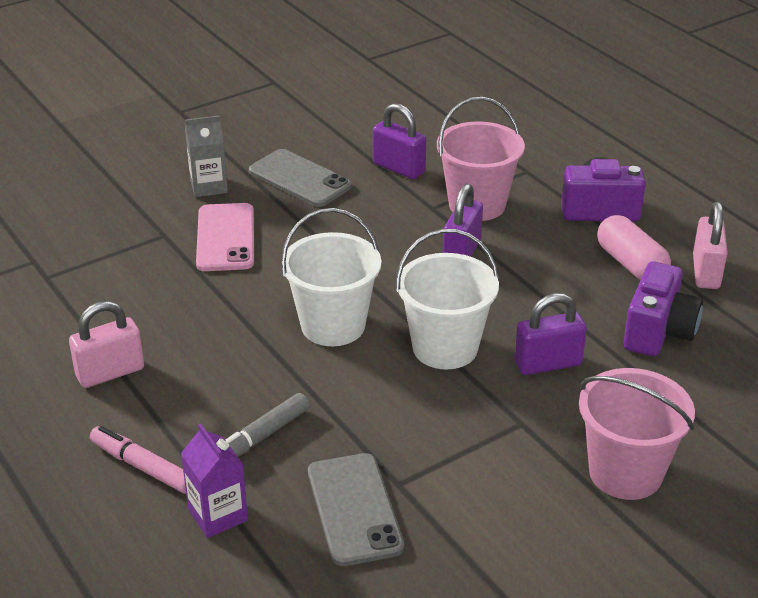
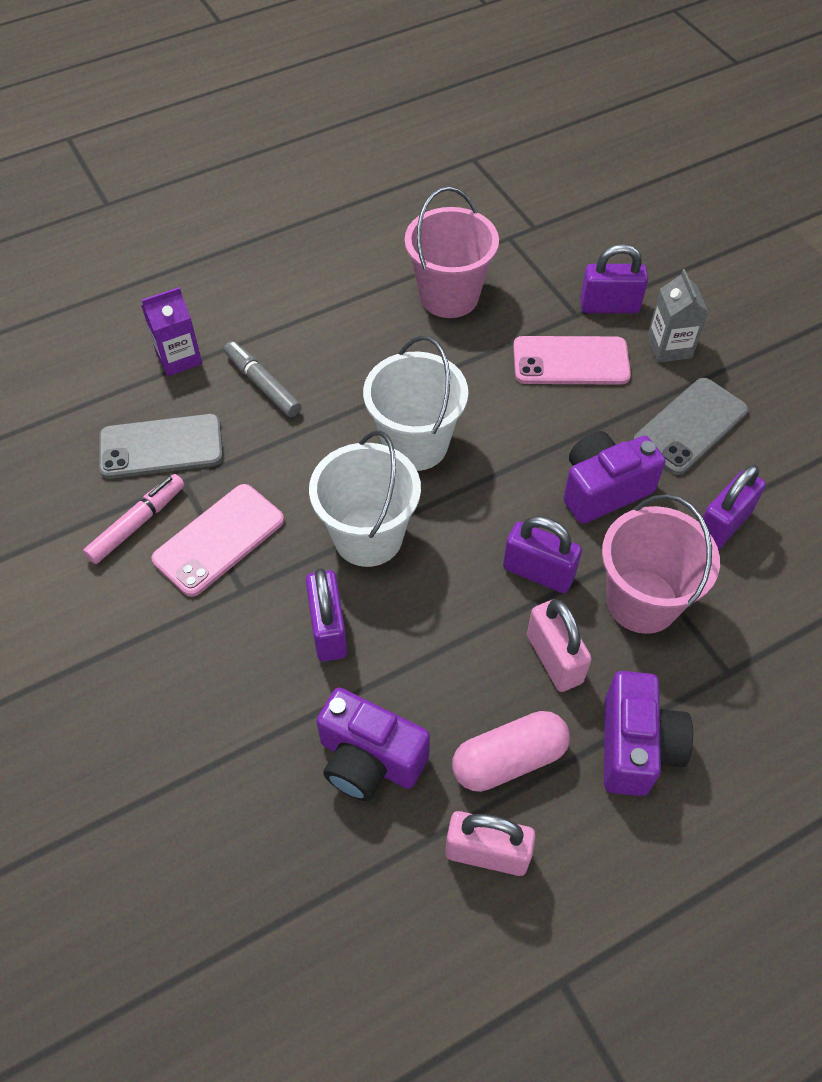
camera: 95 degrees right, 20 degrees up
pink padlock [69,301,144,388] -> pink padlock moved to [527,599,592,692]
pink marker [90,426,186,494] -> pink marker moved to [83,474,185,564]
pink bucket [579,368,695,500] -> pink bucket moved to [405,186,499,318]
none -> pink phone [151,484,284,597]
none -> purple camera [563,431,666,524]
none -> purple padlock [580,244,648,313]

